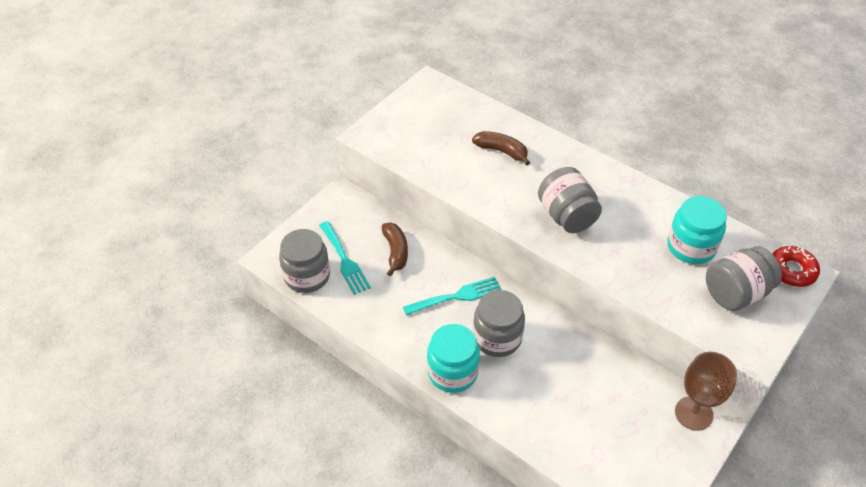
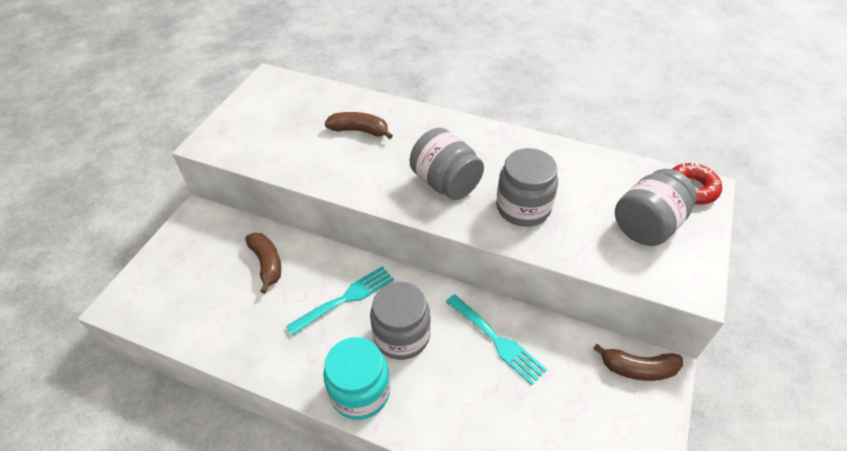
camera: 15 degrees left, 0 degrees up
grey jar [279,229,330,293] -> grey jar moved to [496,148,558,227]
turquoise fork [319,221,371,295] -> turquoise fork moved to [446,294,547,385]
turquoise jar [667,196,727,264] -> none
brown goblet [675,352,737,431] -> brown banana [593,344,683,381]

